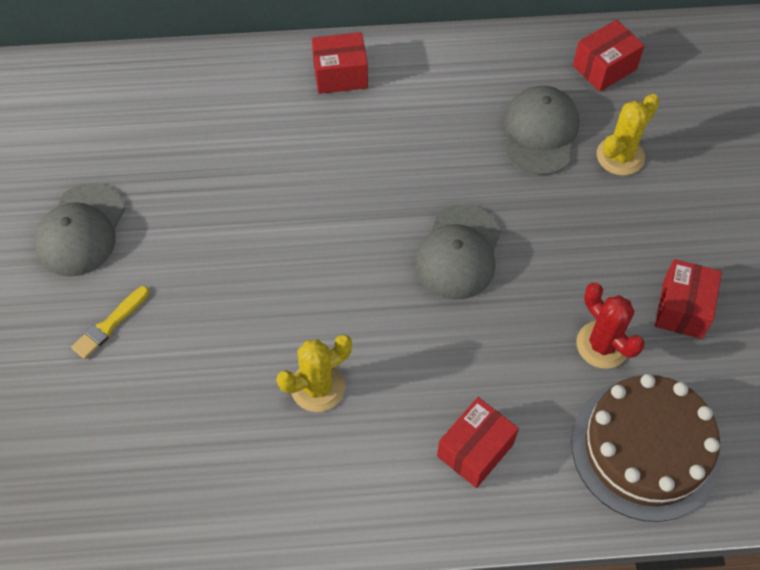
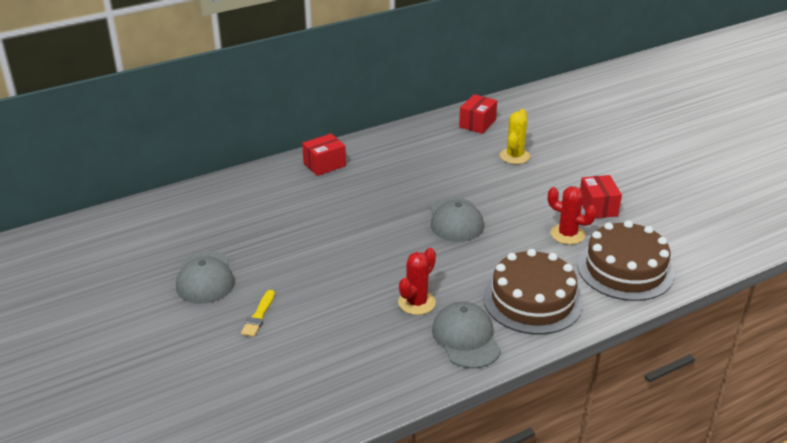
camera: 25 degrees left, 25 degrees down
yellow cactus [277,334,352,412] -> red cactus [398,248,436,315]
red box [437,397,519,488] -> brown cake [483,249,583,334]
grey cap [504,86,579,175] -> grey cap moved to [432,302,501,369]

